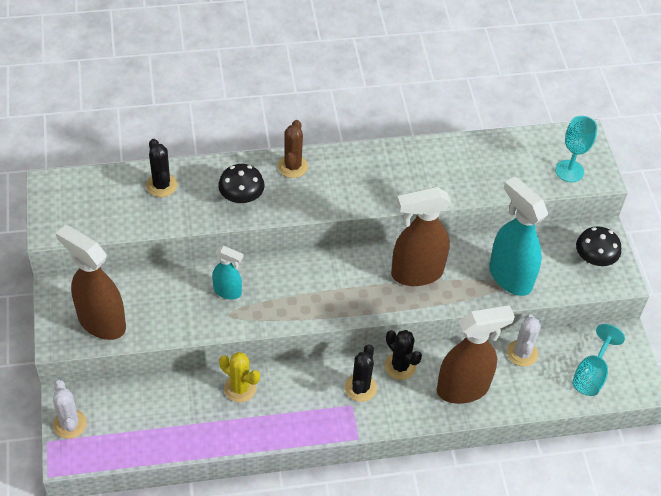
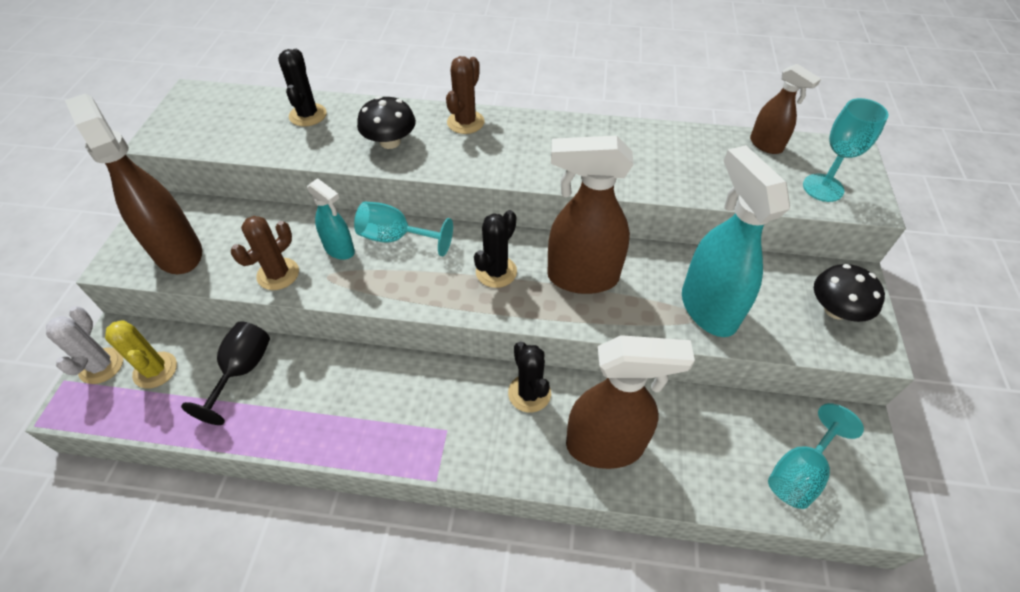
camera: 20 degrees right, 0 degrees up
yellow cactus [219,352,260,402] -> yellow cactus moved to [105,321,177,389]
black cactus [345,344,377,402] -> black cactus moved to [474,210,517,288]
white cactus [507,314,541,367] -> none
none -> black goblet [181,321,270,425]
none -> brown cactus [231,216,299,290]
none -> turquoise goblet [354,201,453,256]
none -> brown spray bottle [750,64,821,154]

